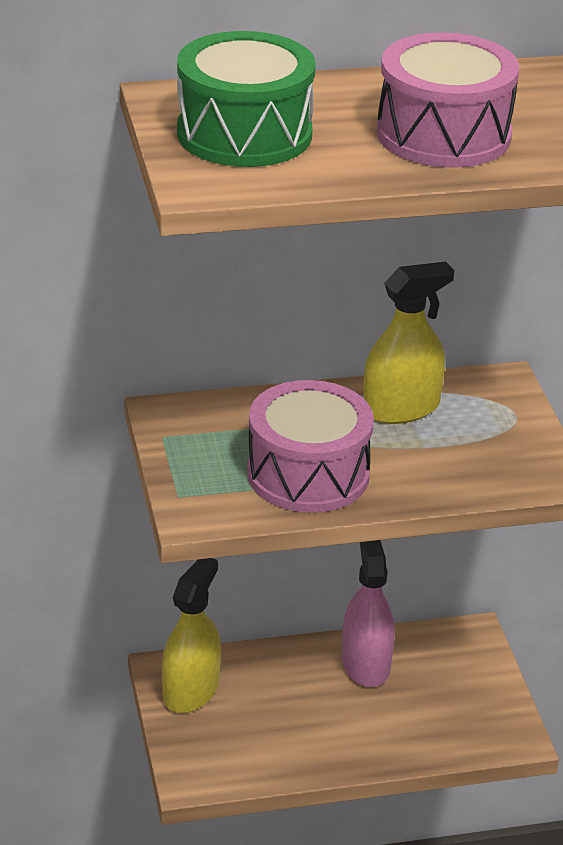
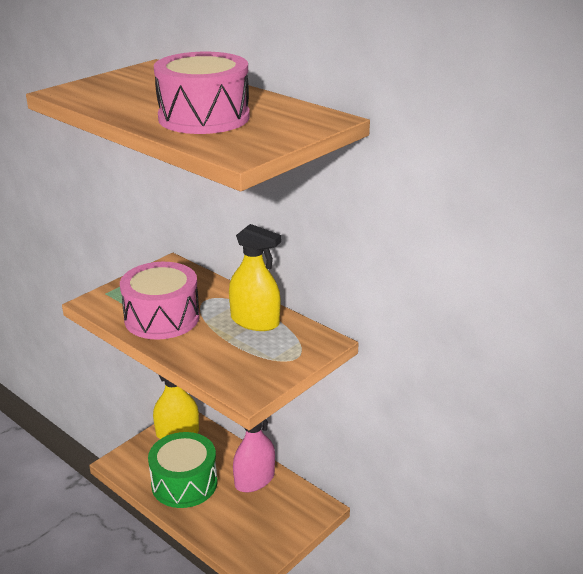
camera: 55 degrees right, 5 degrees down
green drum [177,31,316,167] -> green drum moved to [148,432,217,508]

